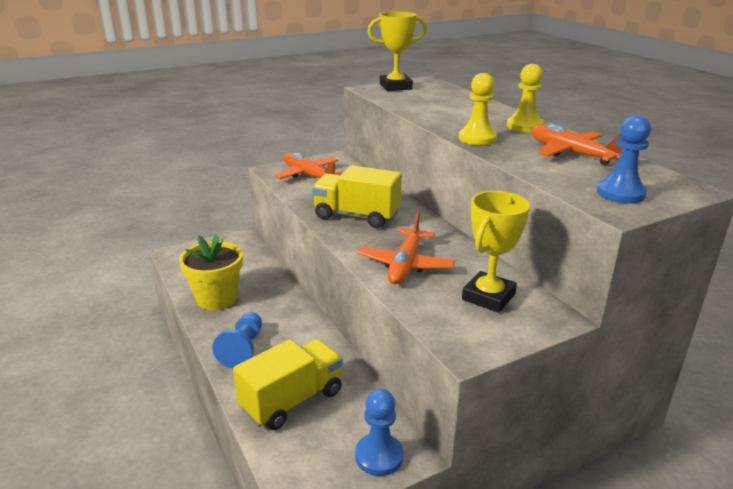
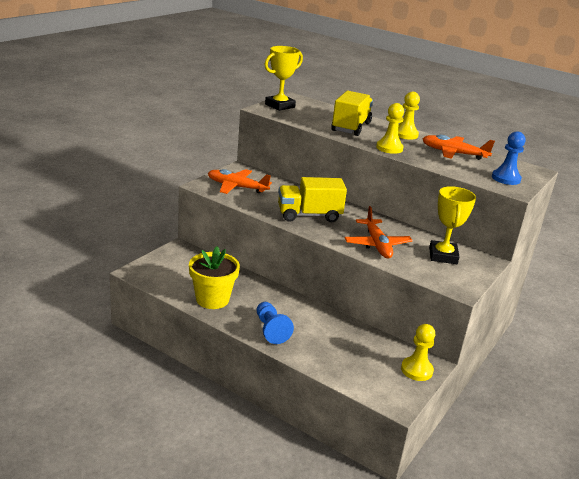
camera: 30 degrees left, 0 degrees up
yellow truck [233,339,343,430] -> yellow truck moved to [331,91,373,136]
blue pawn [355,389,404,476] -> yellow pawn [401,324,435,381]

